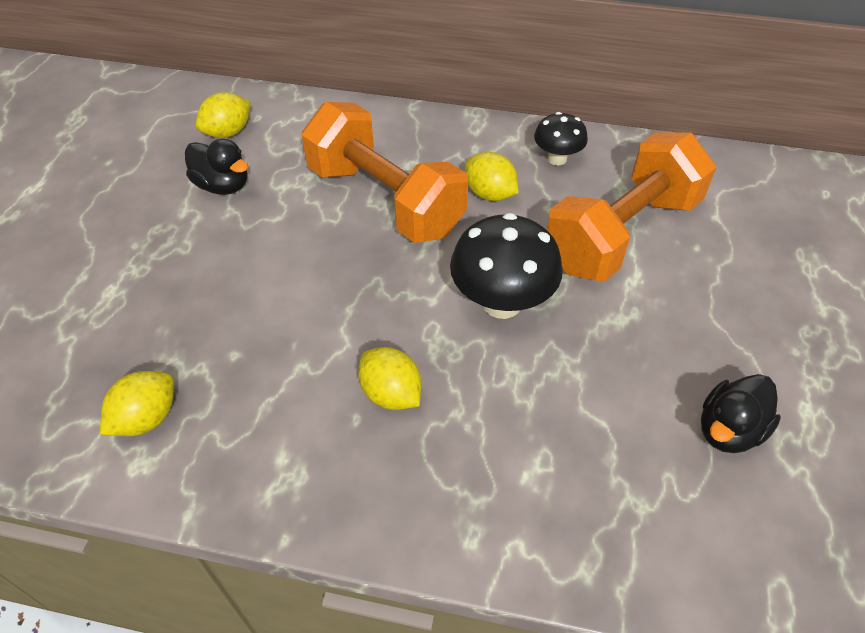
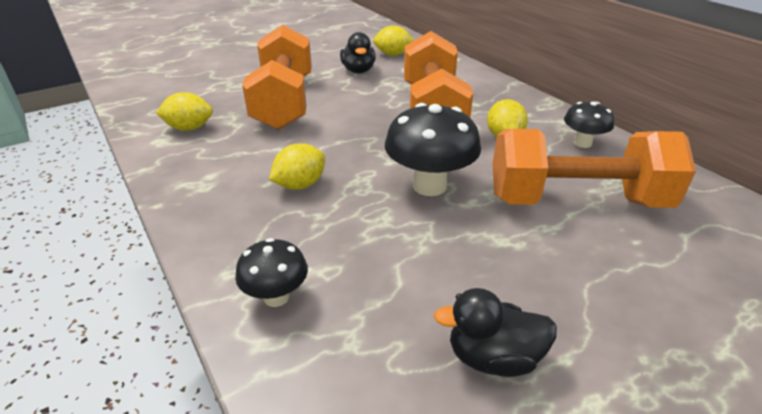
camera: 45 degrees right, 15 degrees down
yellow lemon [358,347,422,410] -> yellow lemon turned 45 degrees clockwise [269,143,325,190]
none -> black mushroom [235,238,308,307]
none -> orange dumbbell [242,25,312,130]

